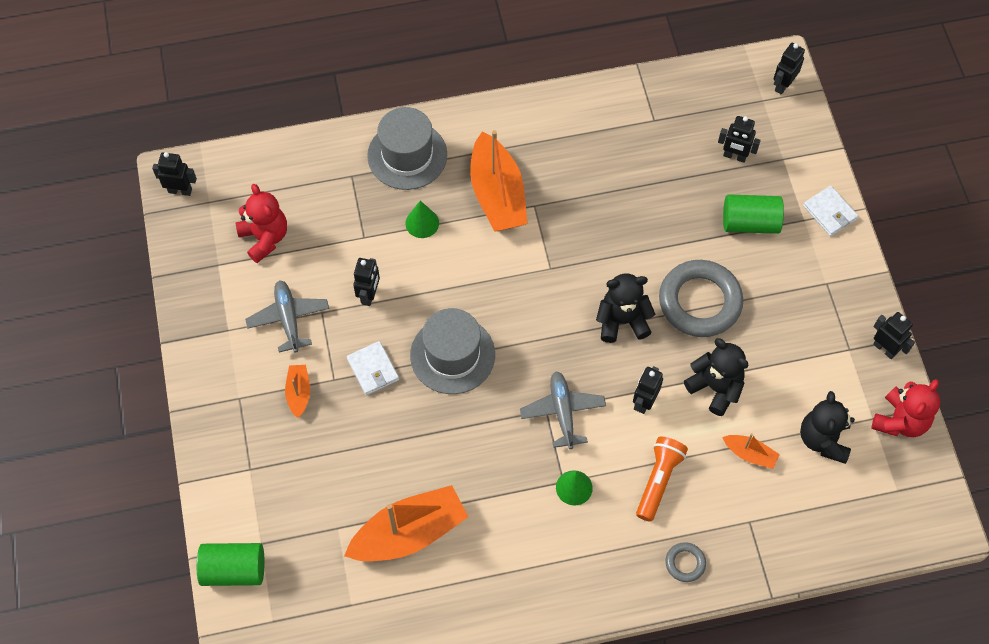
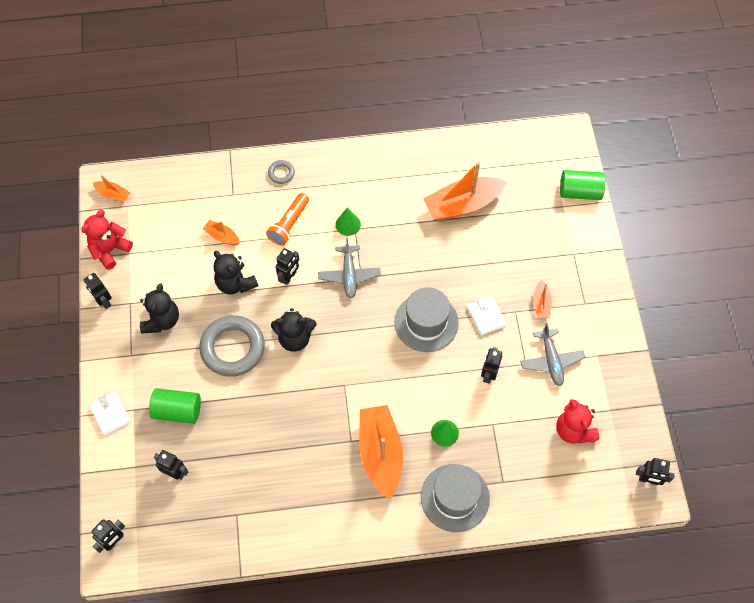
camera: 175 degrees left, 0 degrees up
black teddy bear [800,391,855,464] -> black teddy bear moved to [140,284,179,334]
none -> orange boat [93,174,130,203]

